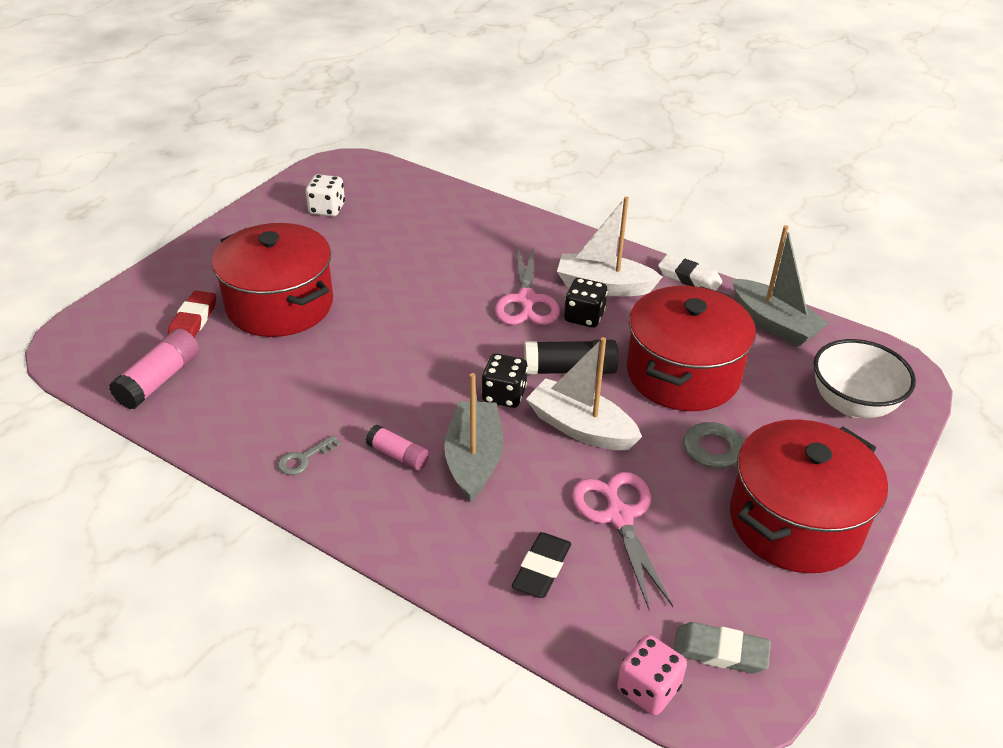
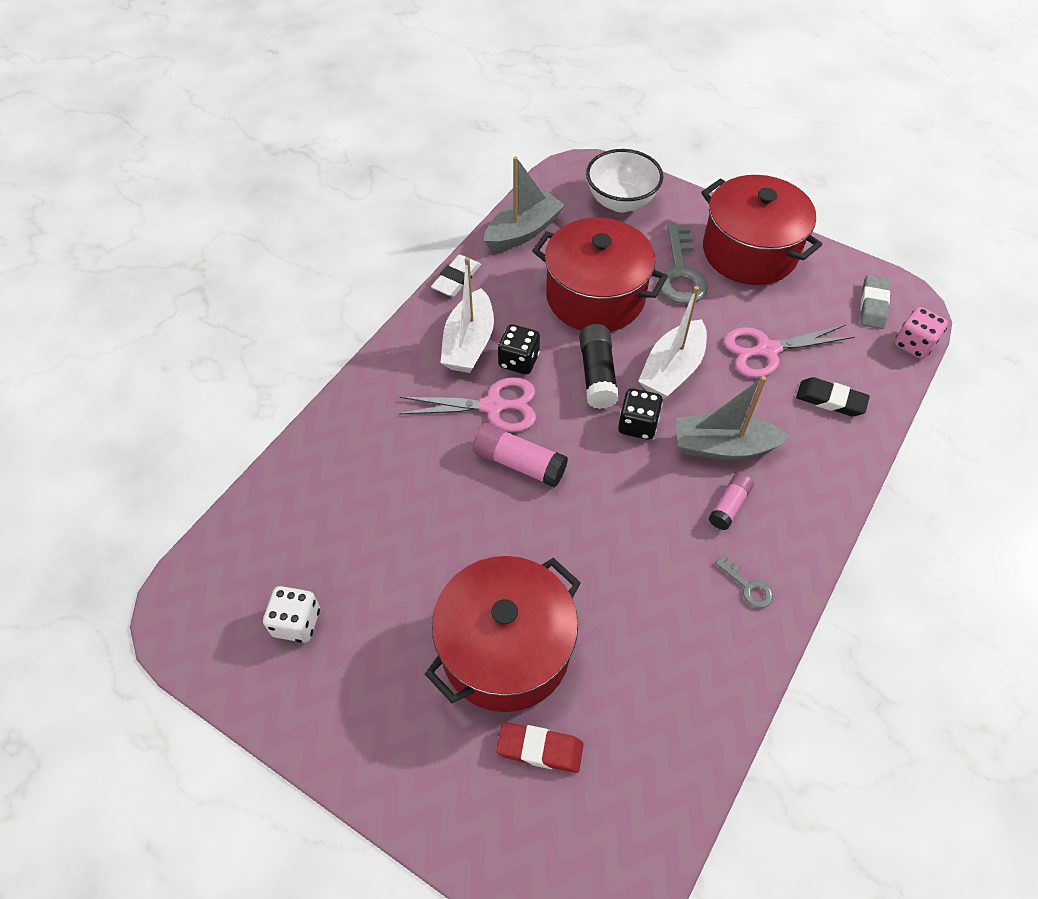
camera: 90 degrees left, 15 degrees up
pink glue stick [109,329,199,409] -> pink glue stick moved to [473,423,568,488]

